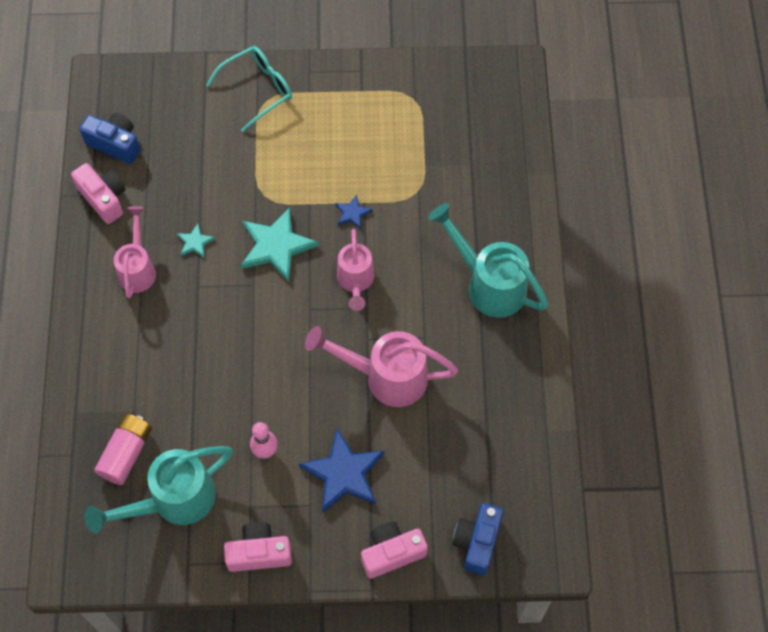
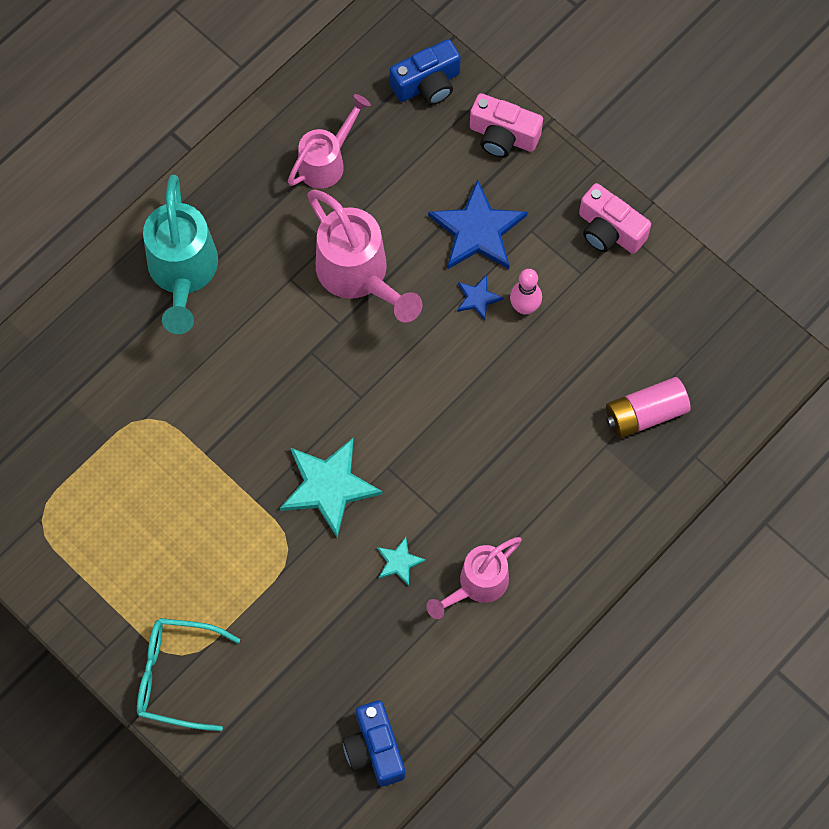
camera: 135 degrees left, 5 degrees up
pink camera [71,163,126,224] -> none
turquoise watering can [85,446,233,533] -> none
blue star [335,195,373,229] -> blue star moved to [457,275,504,321]
pink watering can [337,229,374,311] -> pink watering can moved to [288,94,371,189]

